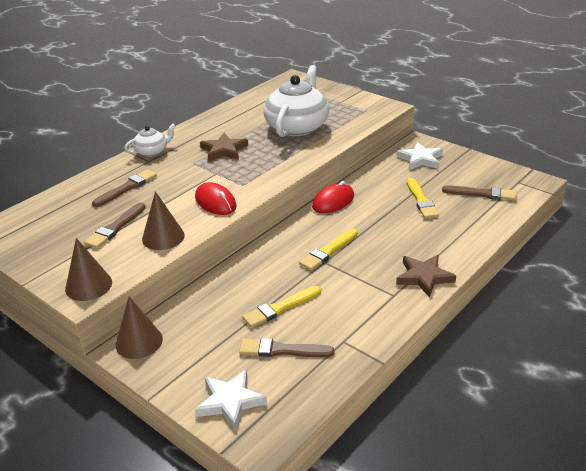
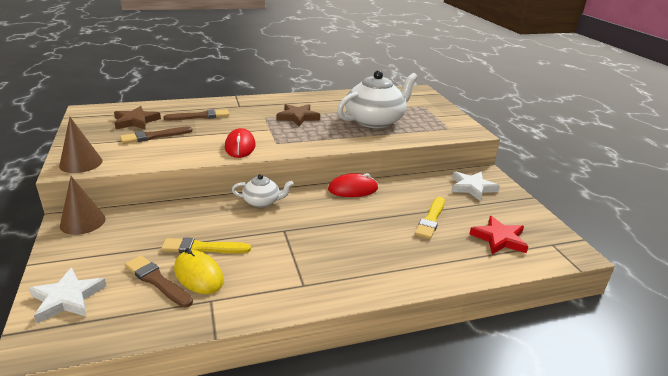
camera: 30 degrees right, 5 degrees down
white teapot [124,124,175,157] -> white teapot moved to [232,174,294,207]
brown cone [142,191,185,250] -> none
yellow brush [299,228,358,270] -> none
brown star [396,255,456,298] -> brown star moved to [114,106,161,130]
brown brush [442,185,516,201] -> red star [469,216,529,254]
none -> yellow mouse [174,248,224,294]

